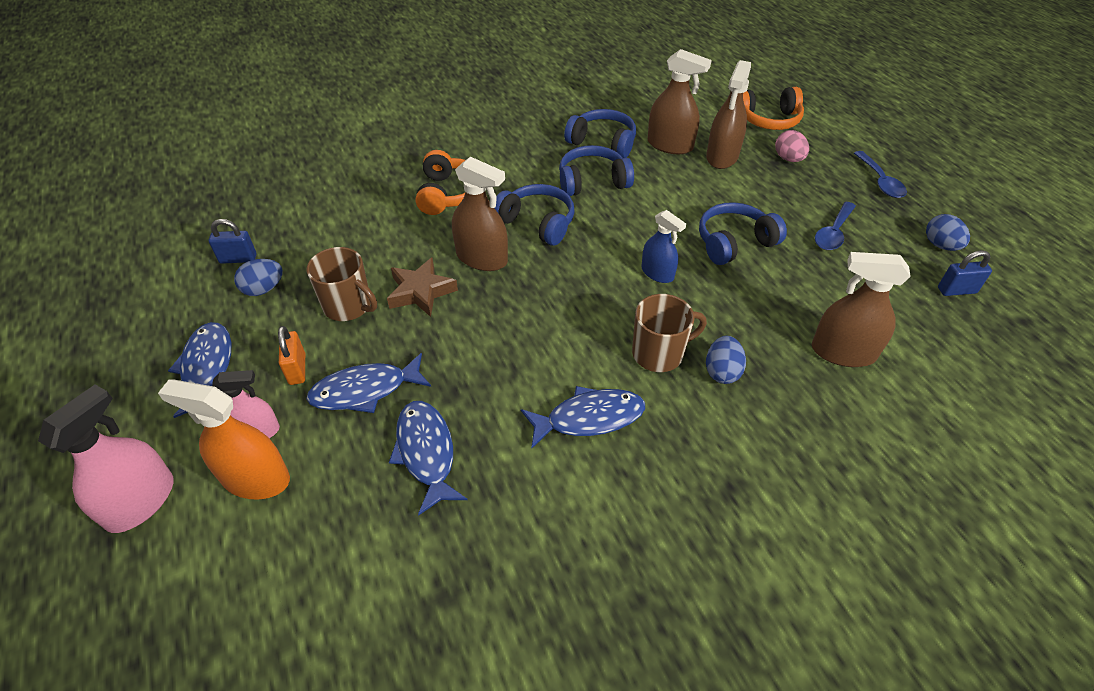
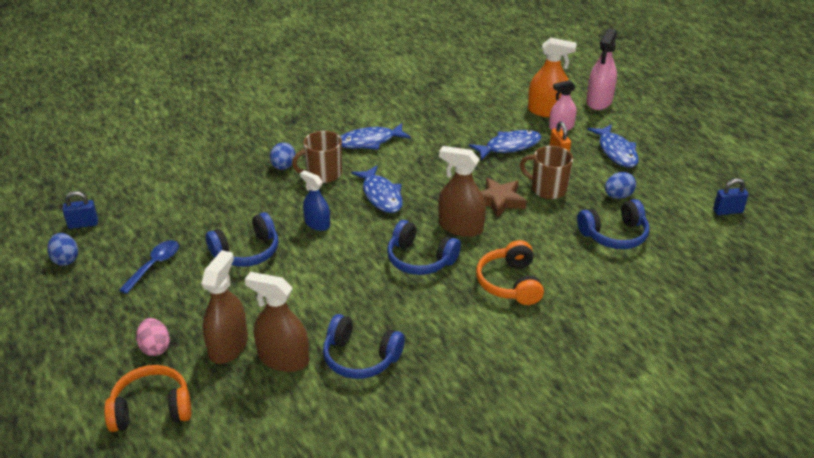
camera: 175 degrees right, 10 degrees down
blue padlock [209,219,257,264] -> blue padlock moved to [713,178,749,215]
blue fish [389,401,468,516] -> blue fish moved to [351,165,403,213]
blue headphones [559,145,634,196] -> blue headphones moved to [577,199,650,249]
brown spray bottle [812,252,911,367] -> none
blue spoon [854,151,907,198] -> none

